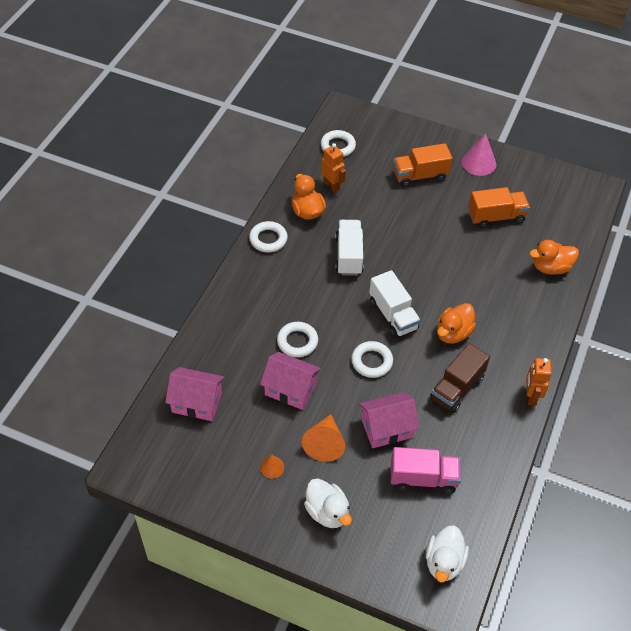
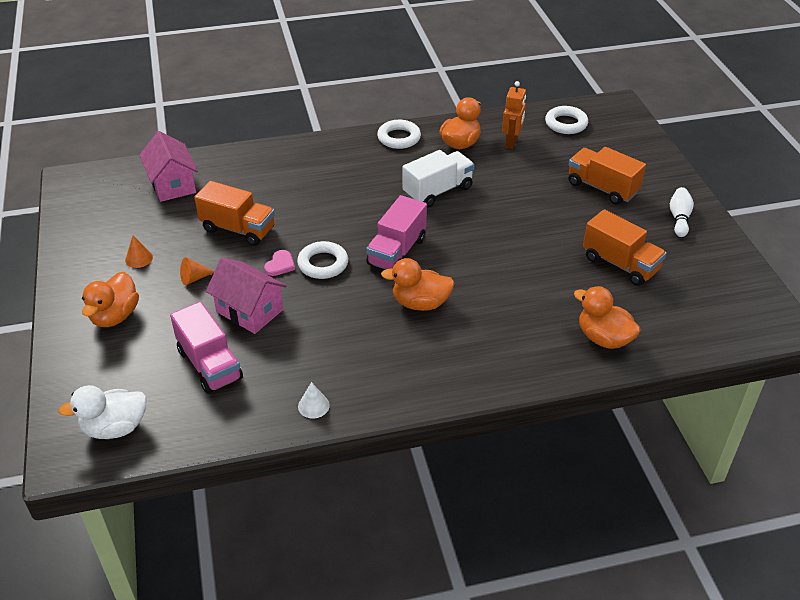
camera: 55 degrees right, 10 degrees down
pink house [260,352,321,410] -> orange truck [194,181,275,246]
white ring [277,322,318,357] -> none
orange cone [302,414,345,462] -> orange cone [180,257,215,285], size x0.55
white duck [304,478,352,528] -> orange duck [82,272,139,327]
white truck [369,270,421,338] -> pink truck [366,195,427,269]
brown truck [430,343,490,413] -> none
pink cone [462,133,496,176] -> white bowling pin [670,187,694,237]
orange robot [526,358,552,406] -> none
none -> pink heart [264,250,295,276]
none -> white cone [298,382,330,418]

